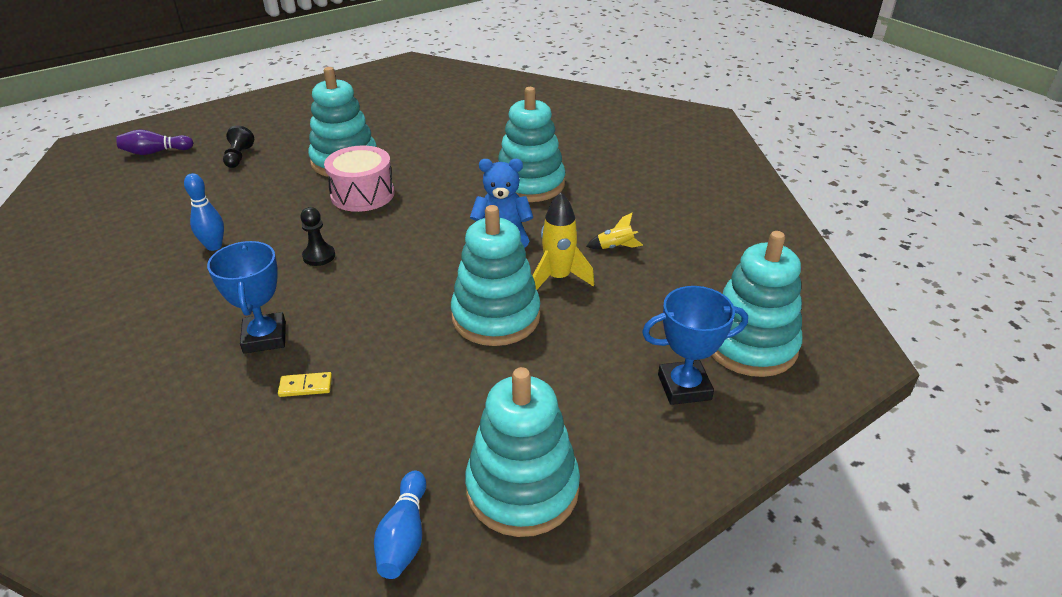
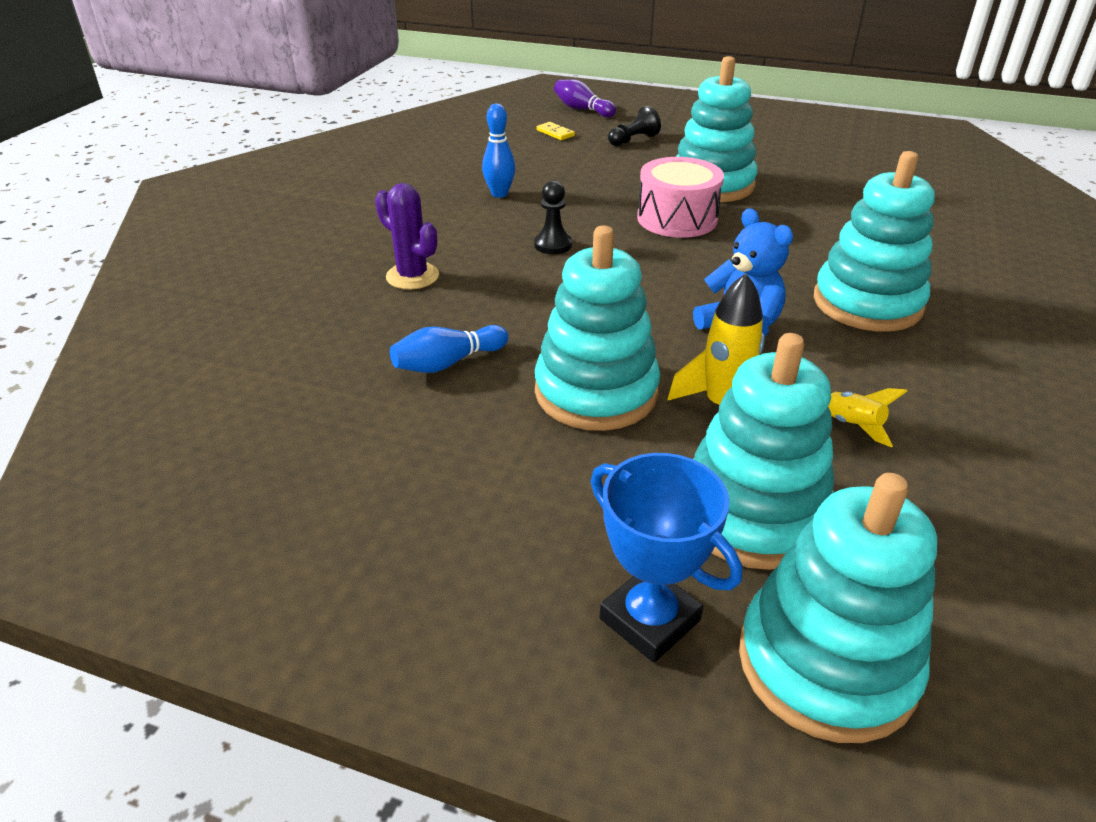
camera: 55 degrees right, 0 degrees up
blue trophy [207,241,286,354] -> purple cactus [375,183,439,290]
yellow domino [278,372,332,397] -> yellow domino moved to [536,122,575,140]
blue bowling pin [374,471,426,579] -> blue bowling pin moved to [390,325,508,373]
turquoise stacking toy [465,367,580,537] -> turquoise stacking toy moved to [694,333,834,570]

